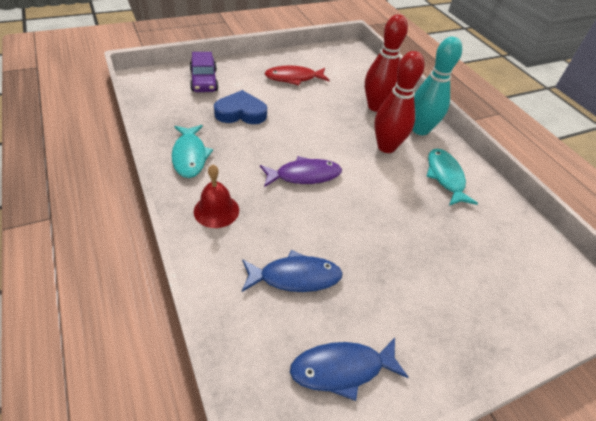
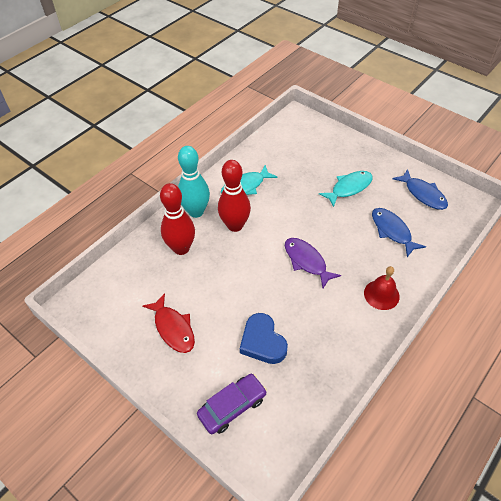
camera: 110 degrees left, 5 degrees up
turquoise fish [172,125,213,178] -> turquoise fish moved to [319,171,373,207]

